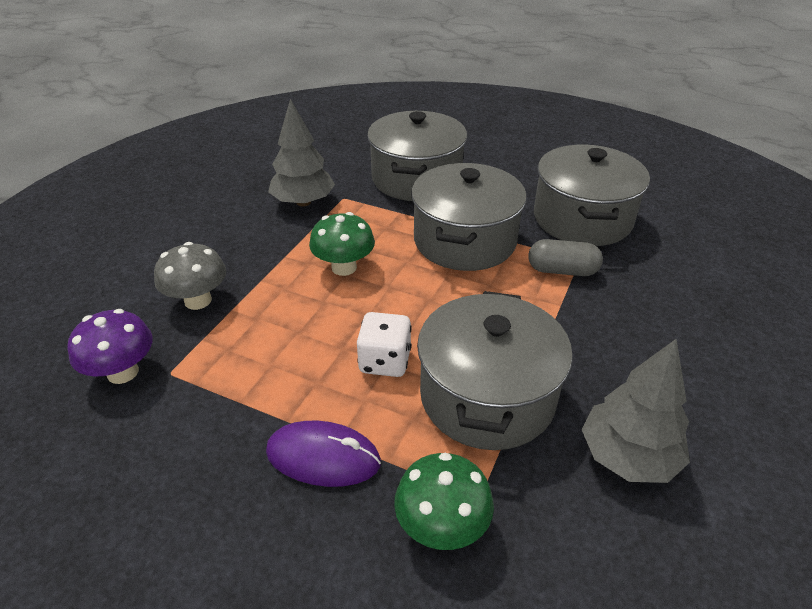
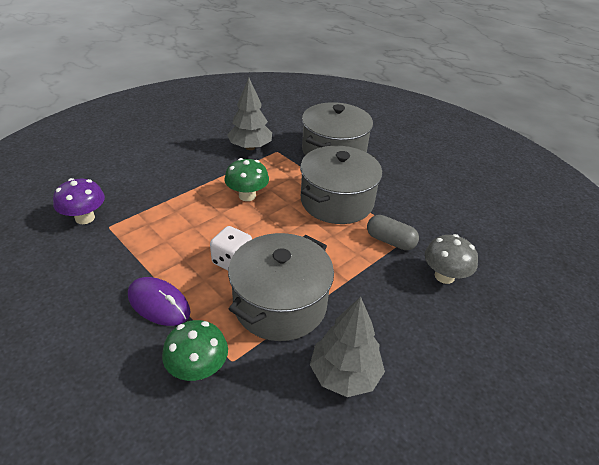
camera: 20 degrees right, 0 degrees up
grey mushroom [154,242,226,310] -> grey mushroom moved to [425,234,478,284]
grey pot [534,145,650,246] -> none

